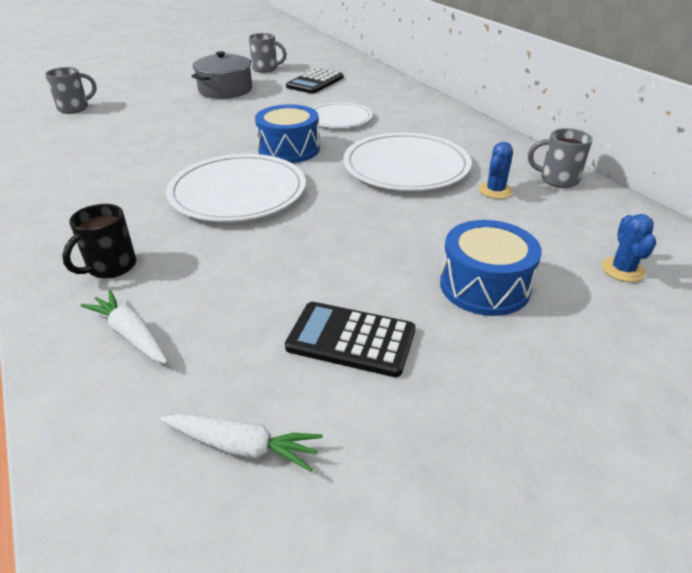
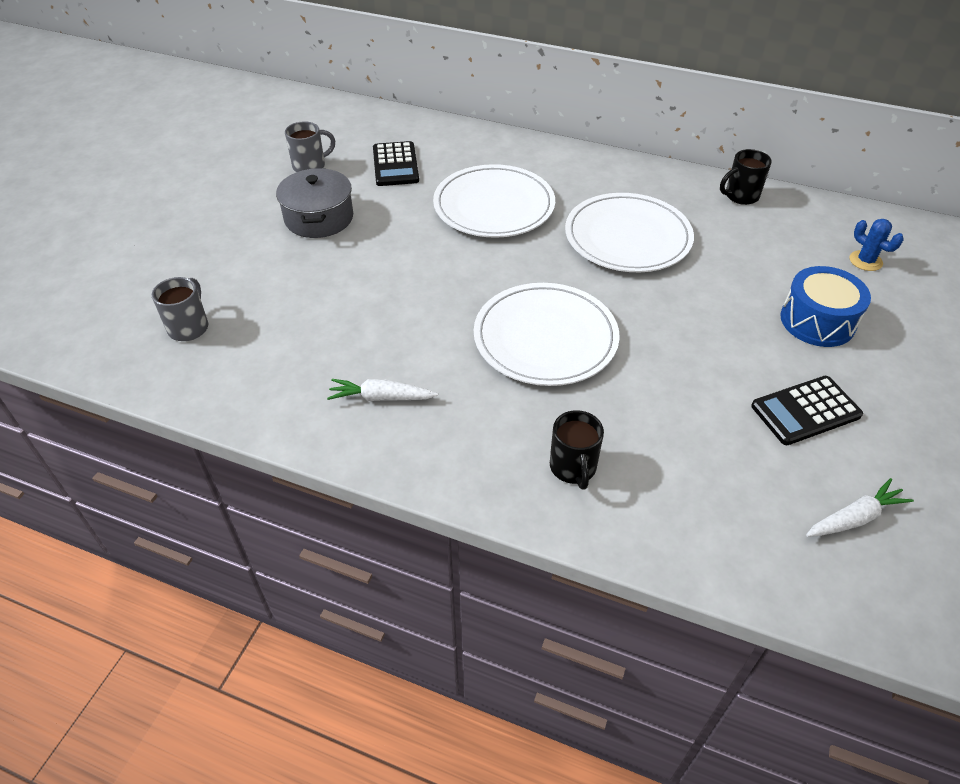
camera: 40 degrees left, 10 degrees up
white carrot [80,290,168,364] -> white carrot moved to [327,379,438,401]
blue drum [255,104,320,163] -> none
white plate [312,102,372,128] -> white plate [433,164,555,238], size x1.63
blue cactus [479,142,513,199] -> none
grey mug [528,128,593,188] -> black mug [720,149,772,205]

